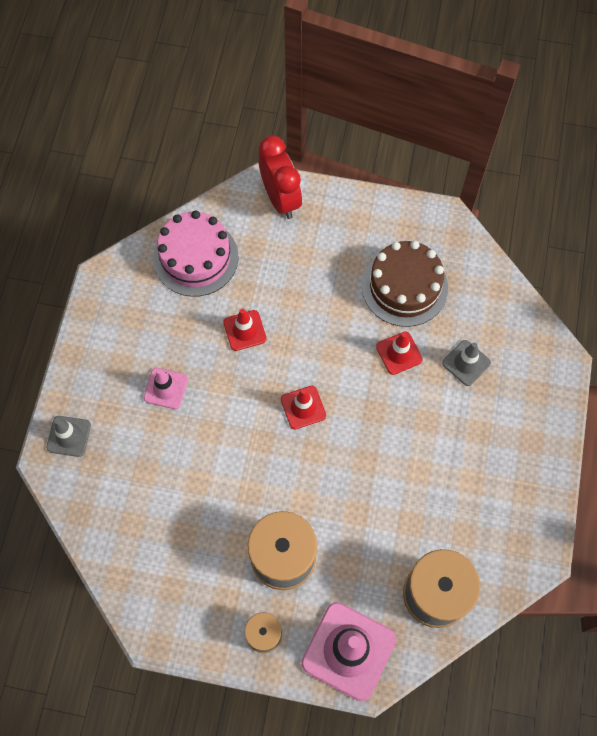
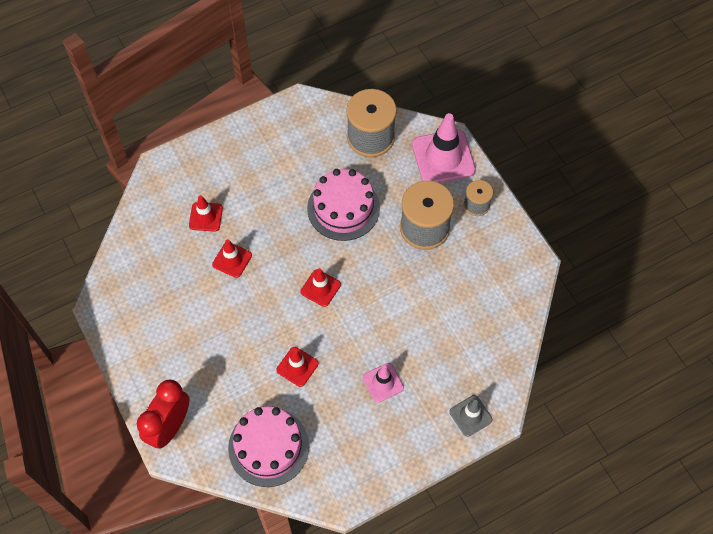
camera: 130 degrees left, 5 degrees down
brown cake [362,241,448,327] -> none
grey traffic cone [442,340,491,386] -> red traffic cone [189,195,223,232]
none -> pink cake [307,169,380,241]

